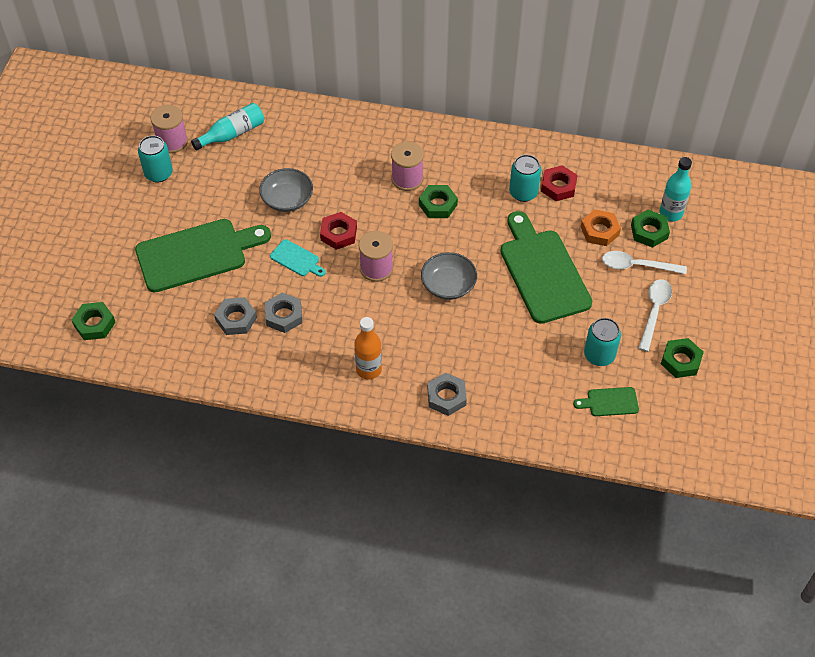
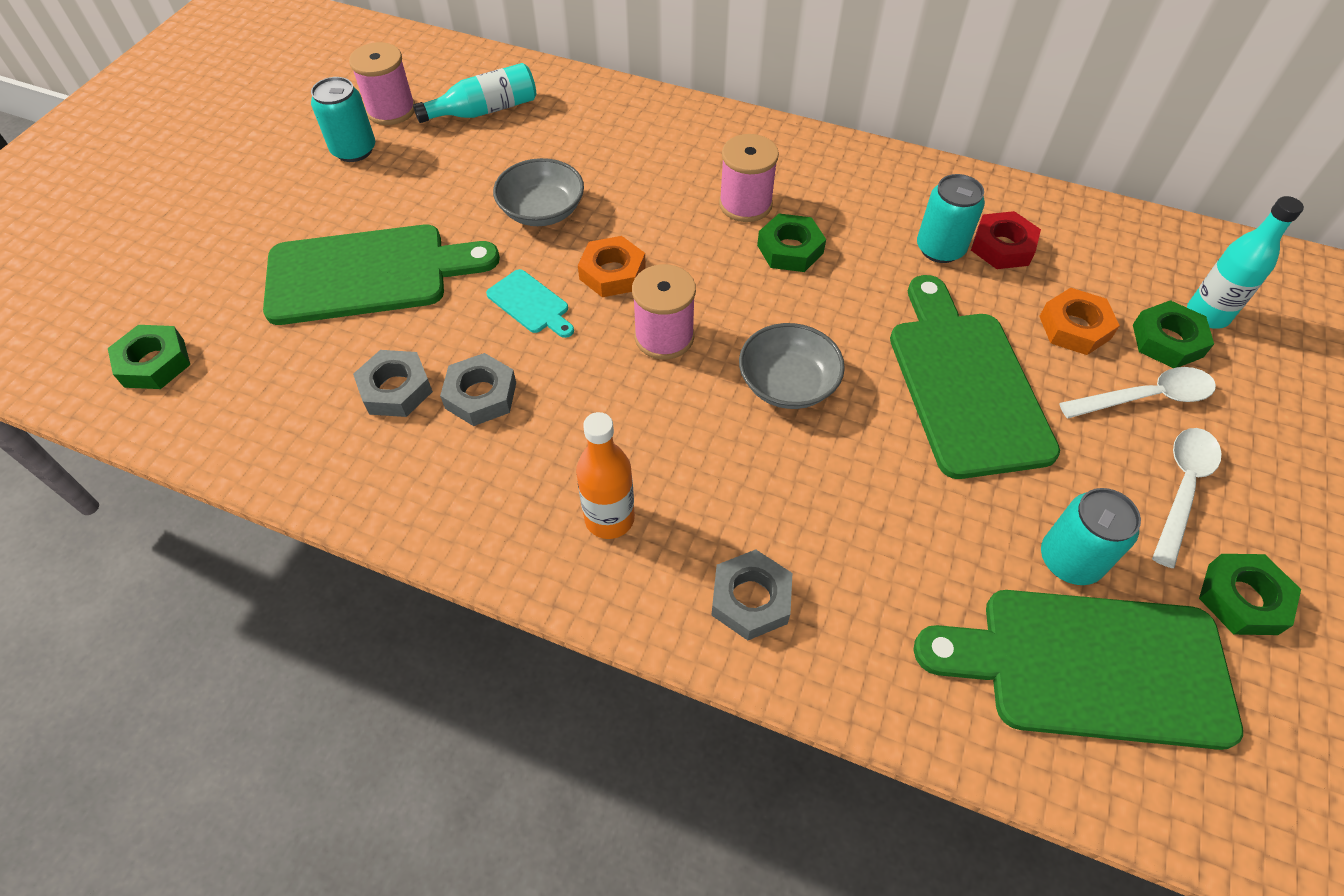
camera: 10 degrees right, 0 degrees up
red nut [320,212,357,250] -> orange nut [578,236,646,297]
green cutting board [573,387,639,416] -> green cutting board [914,590,1243,750], size x2.26
white spoon [602,251,687,274] -> white spoon turned 150 degrees clockwise [1059,367,1216,418]

